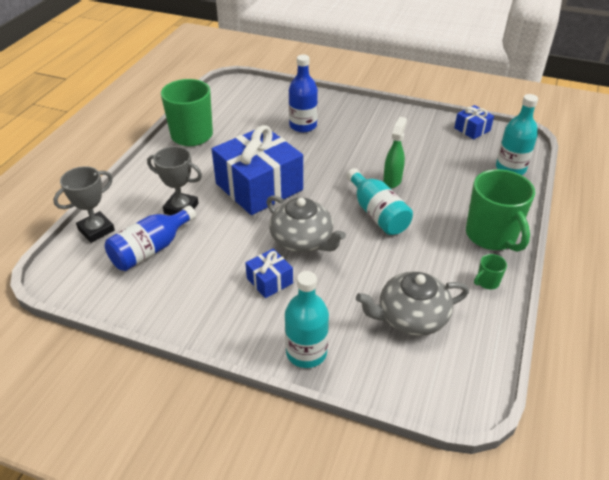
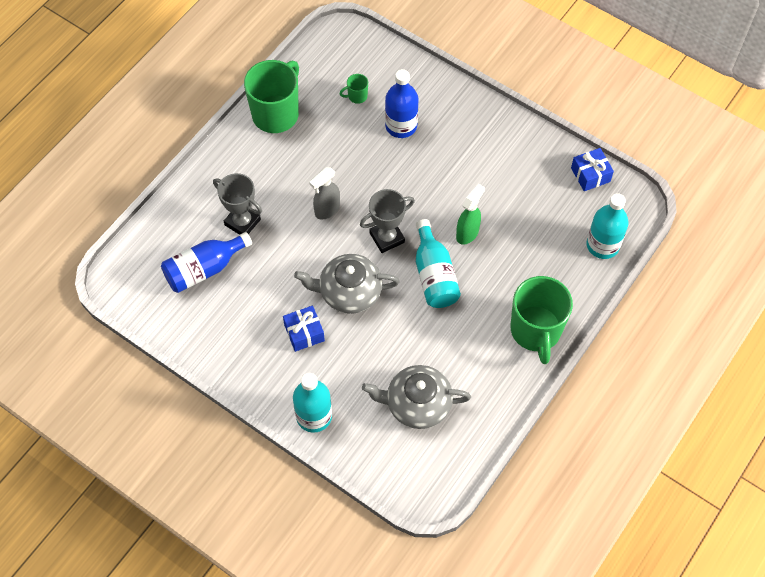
camera: 15 degrees right, 20 degrees up
grey trophy [53,166,115,243] -> grey trophy moved to [360,189,415,253]
blue gift [212,125,303,215] -> grey spray bottle [309,167,340,220]
grey teapot [266,195,346,252] -> grey teapot turned 120 degrees clockwise [294,254,400,314]
green mug [474,254,507,289] -> green mug moved to [340,74,368,104]

